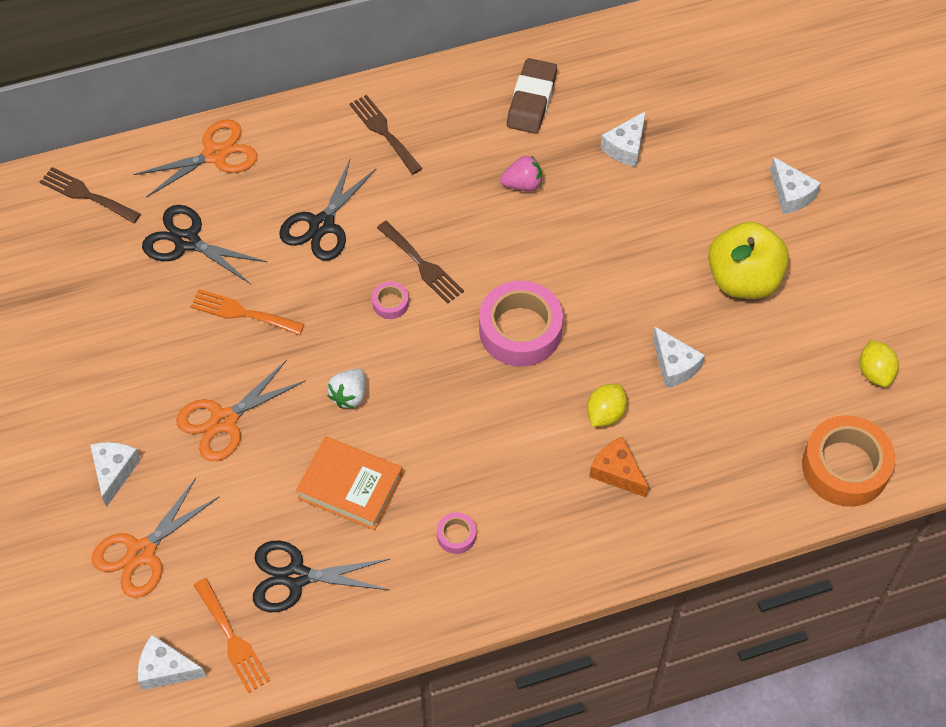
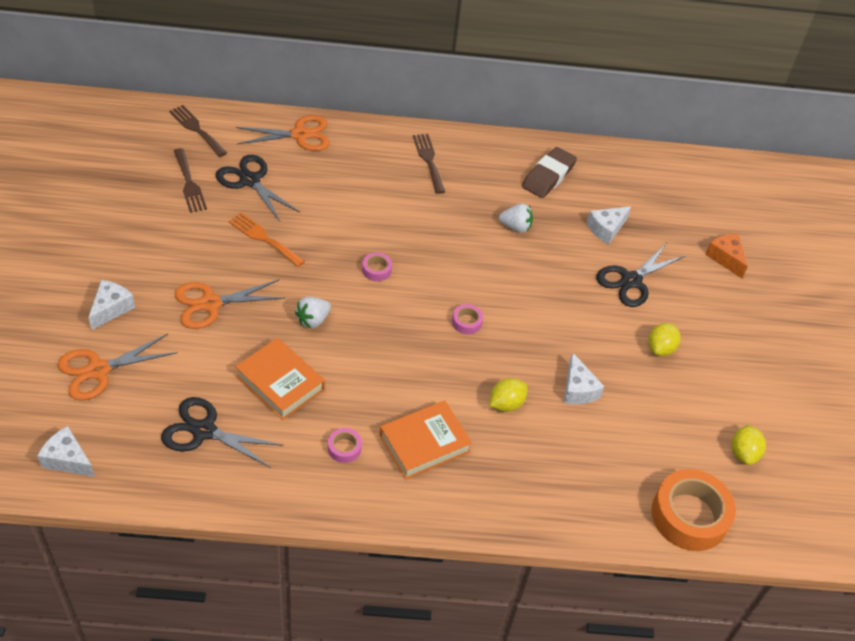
camera: 15 degrees right, 10 degrees down
orange fork [194,578,270,693] -> none
black scissors [279,158,376,261] -> black scissors moved to [596,242,686,307]
brown fork [377,221,464,304] -> brown fork moved to [174,148,207,213]
pink tape [479,280,563,367] -> pink tape [452,304,483,334], size x0.44
pink strawberry [500,155,542,192] -> white strawberry [499,203,533,233]
orange cheese [589,436,648,497] -> orange cheese moved to [705,234,748,278]
yellow apple [708,222,789,299] -> yellow lemon [648,323,681,356]
white cheese [770,157,821,214] -> none
none -> orange book [379,401,472,480]

